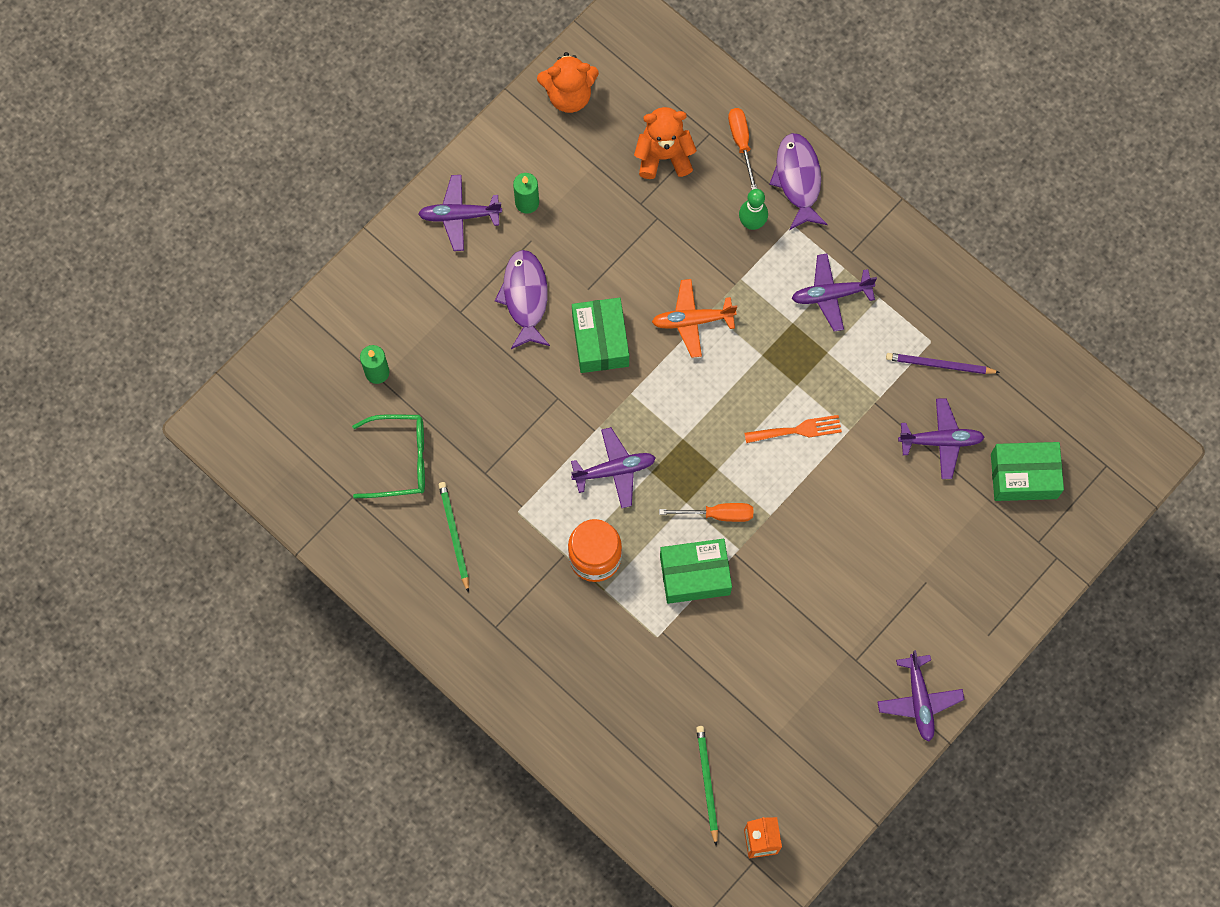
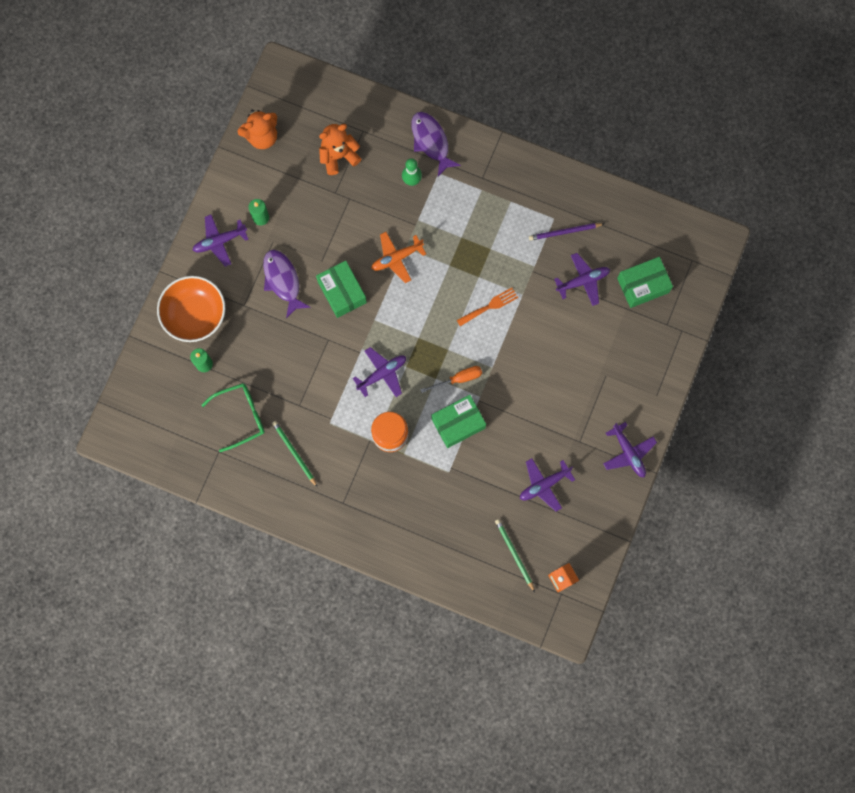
camera: 20 degrees left, 5 degrees up
orange screwdriver [728,108,757,190] -> none
purple plane [792,254,877,332] -> purple plane moved to [520,458,575,512]
none -> orange bowl [157,276,225,342]

